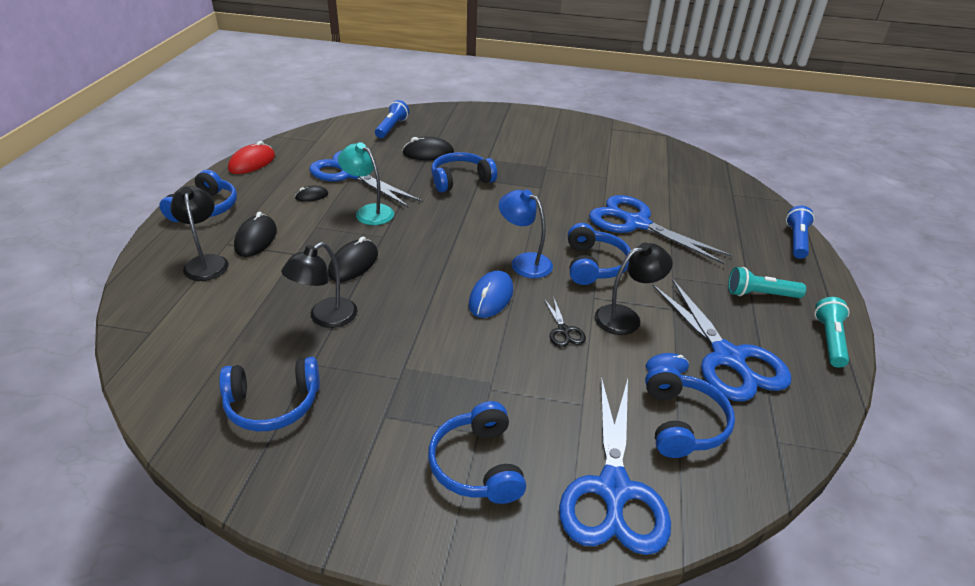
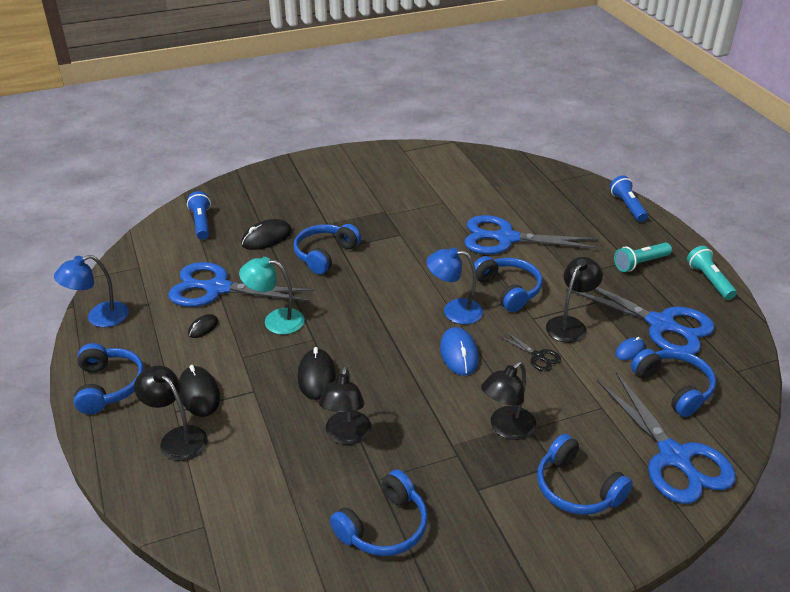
camera: 30 degrees left, 0 degrees up
red mouse [228,141,275,174] -> blue lamp [54,255,129,327]
none -> black lamp [481,361,536,440]

